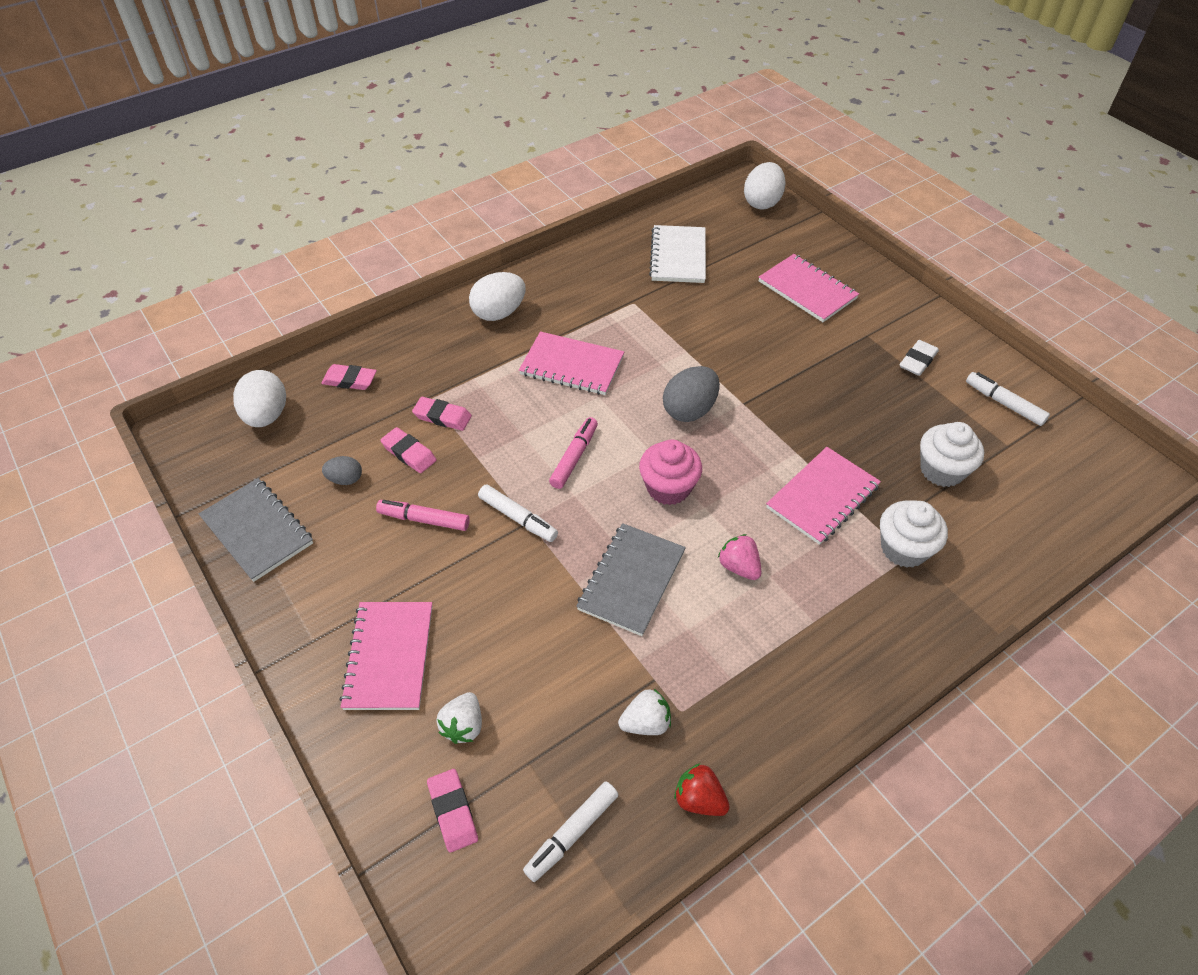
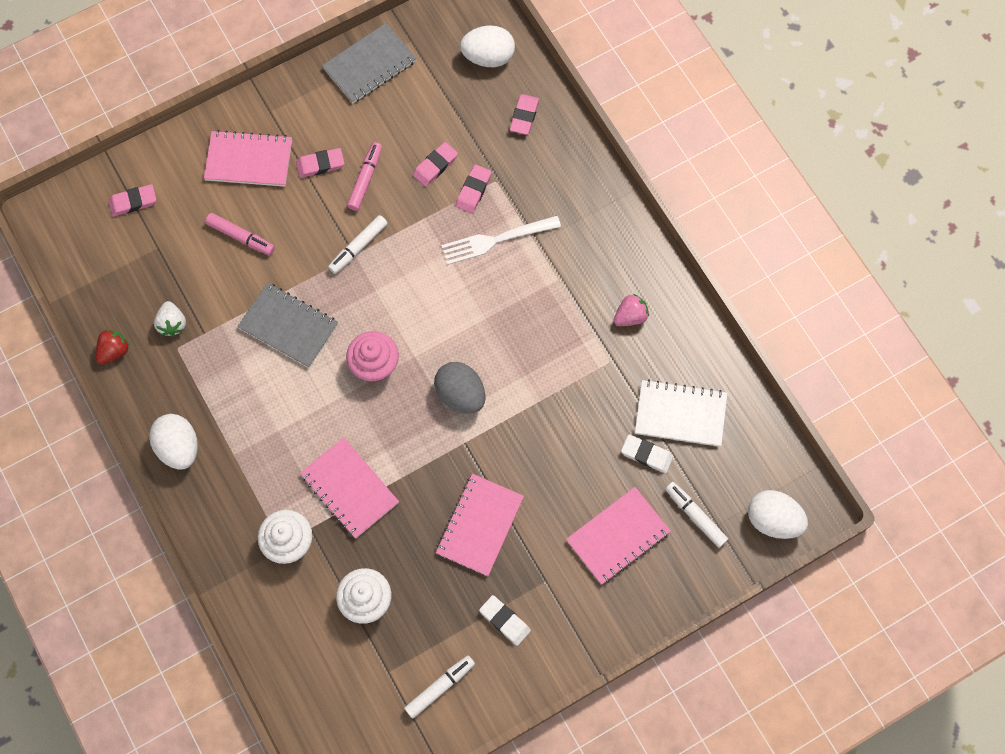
camera: 95 degrees right, 20 degrees up
grey egg [322,456,362,485] -> none
white strawberry [436,692,482,744] -> none
white egg [469,272,525,321] -> white egg moved to [149,414,198,470]
pink notebook [519,331,624,395] -> pink notebook moved to [436,474,524,576]
white marker [523,781,618,882] -> white marker moved to [665,482,728,548]
pink marker [549,417,598,489] -> pink marker moved to [205,213,275,255]
pink strawberry [718,534,762,580] -> pink strawberry moved to [614,294,649,326]
none -> pink eraser [296,148,344,178]
none -> white fork [441,216,561,265]
none -> white eraser [621,434,673,473]

